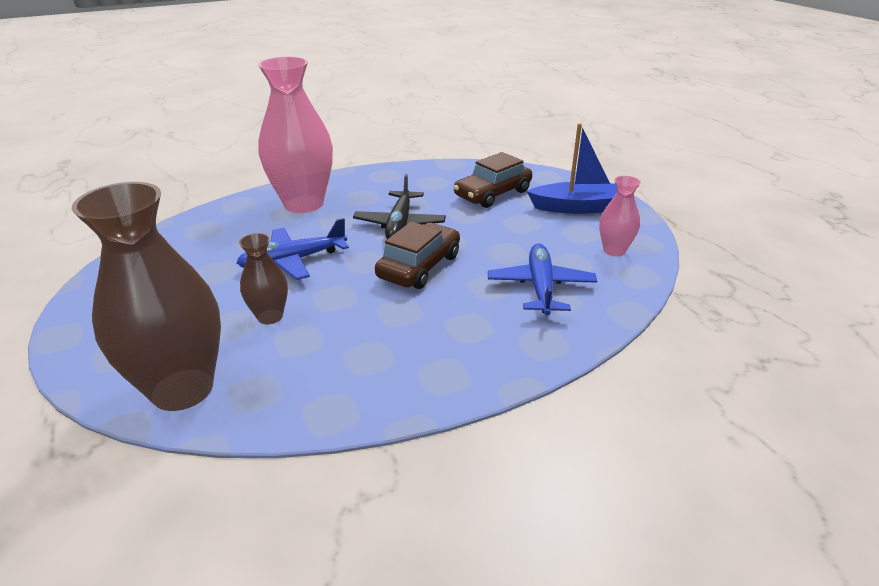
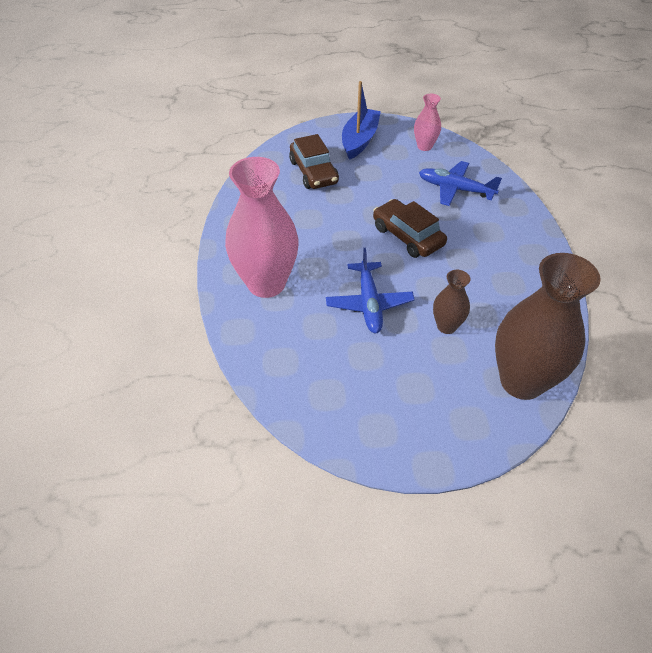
camera: 70 degrees left, 15 degrees up
black plane [353,174,446,239] -> none

